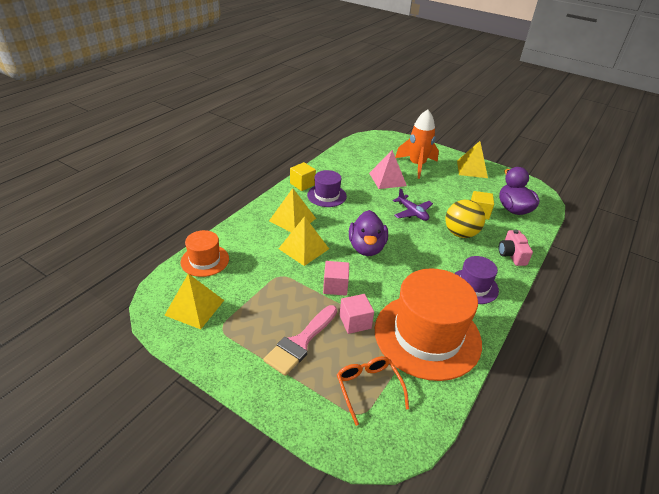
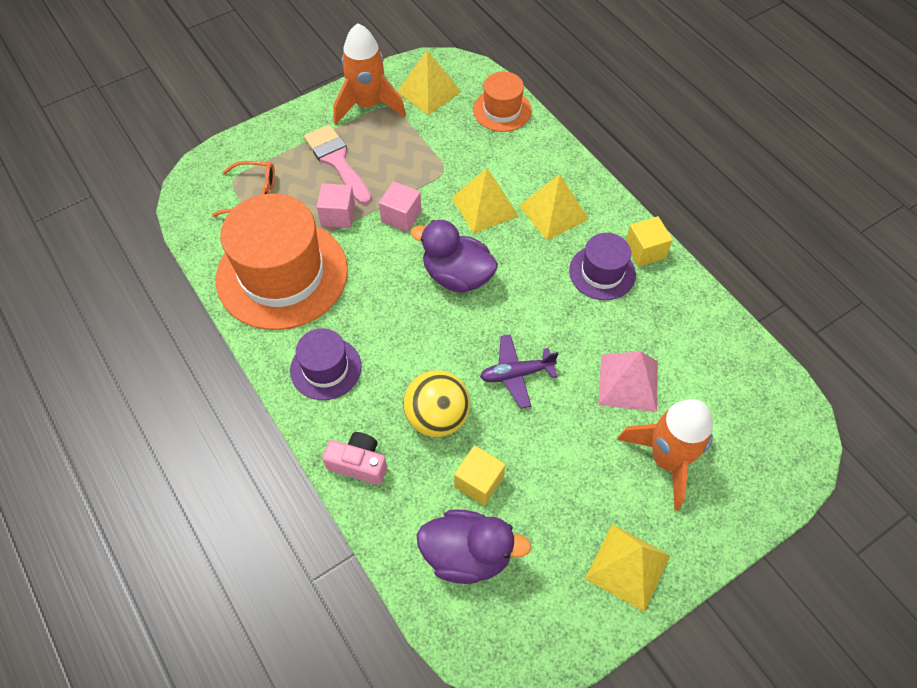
camera: 115 degrees right, 20 degrees up
none -> orange rocket [333,23,406,125]

